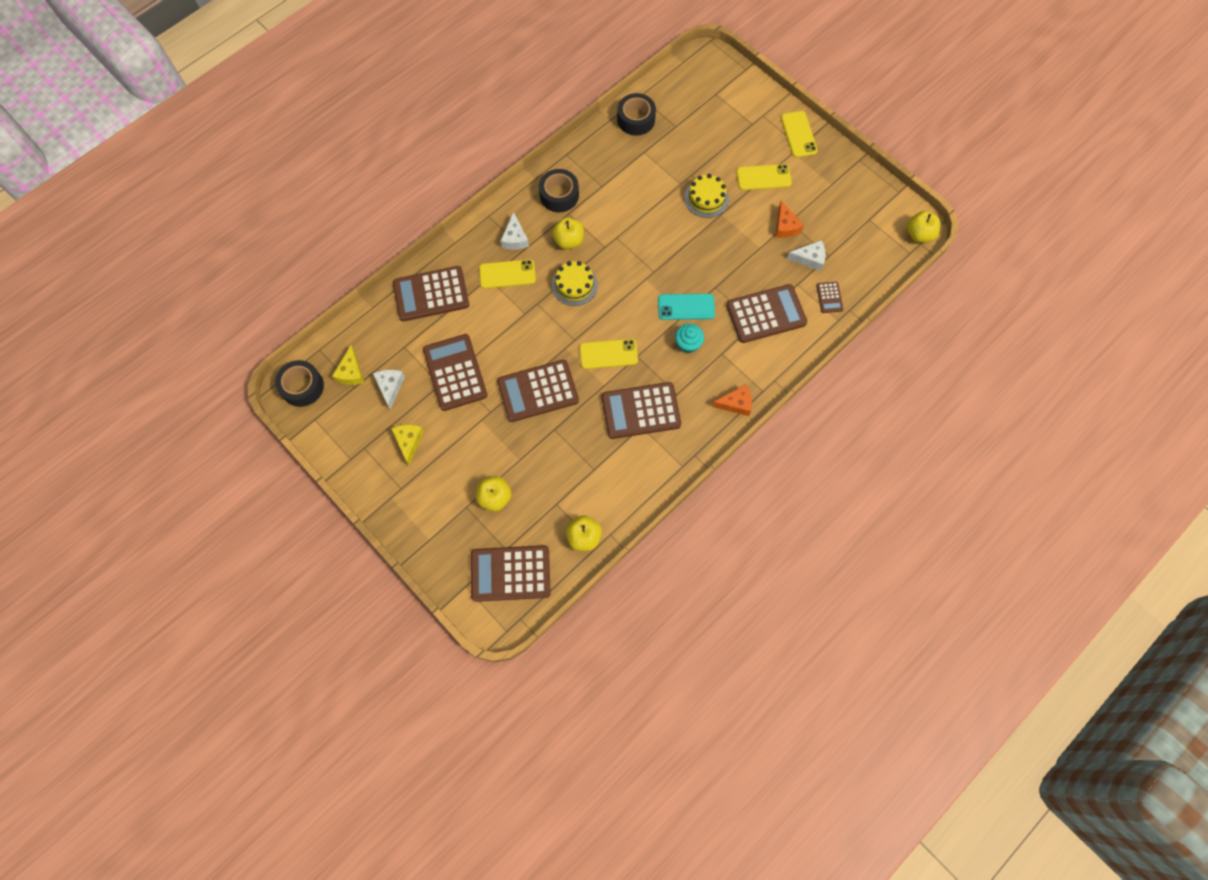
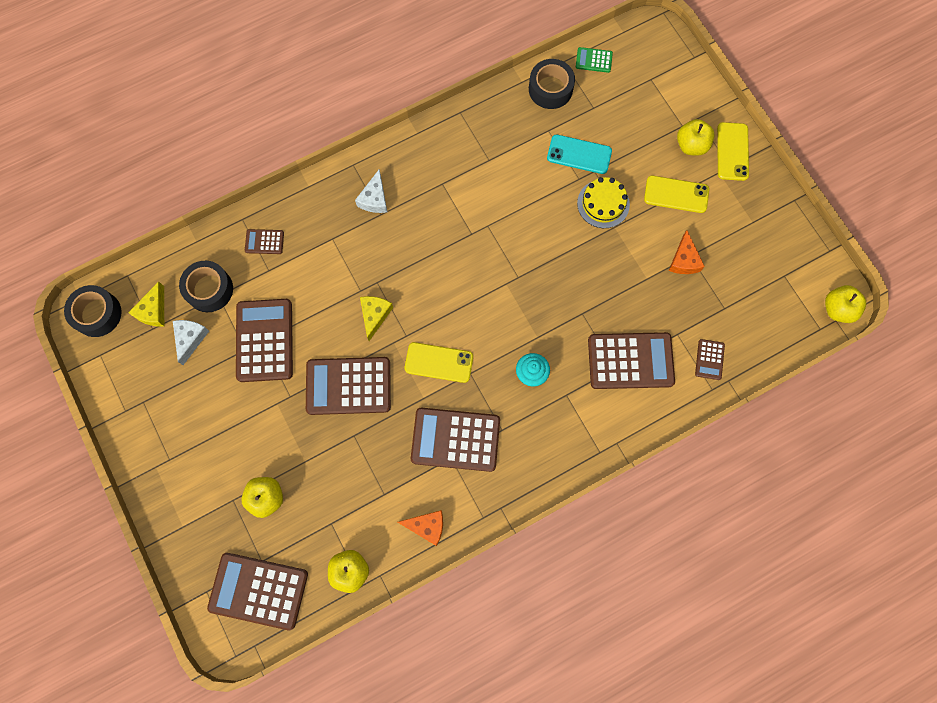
camera: 15 degrees right, 5 degrees up
yellow cheese [391,425,424,465] -> yellow cheese moved to [360,296,393,341]
brown calculator [393,266,469,321] -> brown calculator [245,229,284,254], size x0.47
yellow phone [479,259,536,289] -> none
black tape [539,169,579,212] -> black tape moved to [179,261,233,312]
yellow apple [552,217,584,249] -> yellow apple moved to [677,119,715,156]
yellow cake [552,261,598,306] -> none
turquoise phone [658,294,715,320] -> turquoise phone moved to [547,134,612,174]
orange cheese [712,384,752,416] -> orange cheese moved to [398,510,443,546]
white cheese [787,240,826,271] -> none
none -> green calculator [576,47,613,73]

